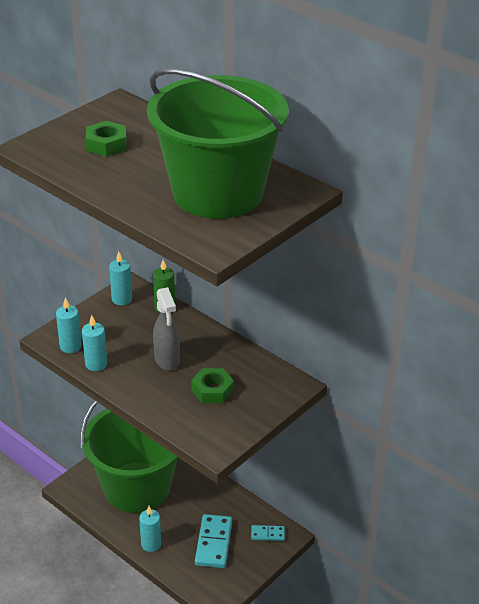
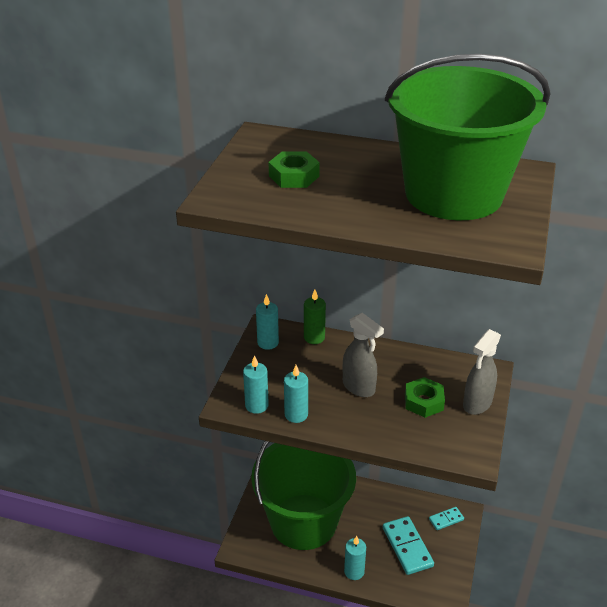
camera: 25 degrees left, 0 degrees up
none -> grey spray bottle [463,329,501,415]

